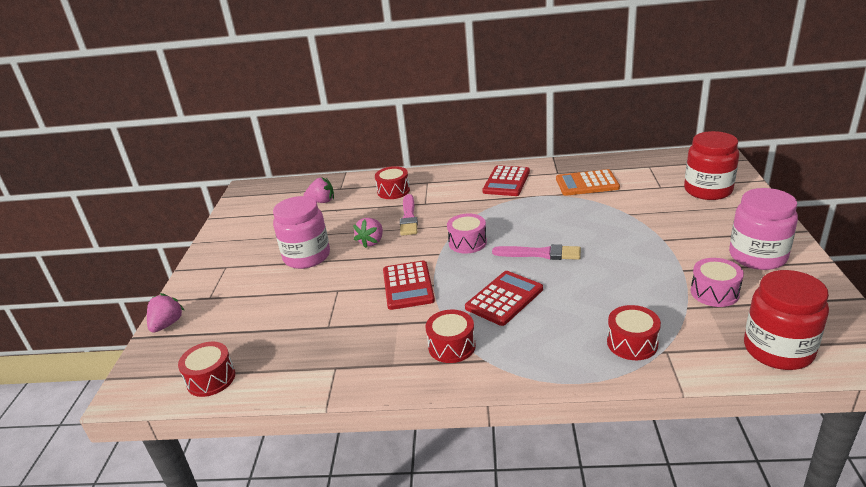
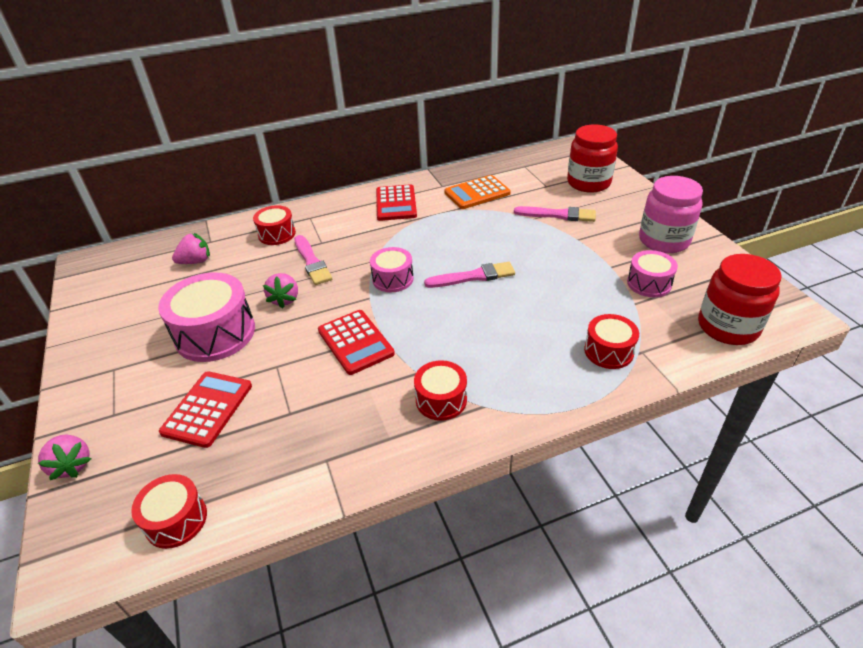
camera: 25 degrees left, 10 degrees up
pink strawberry [147,293,184,333] -> pink strawberry turned 150 degrees clockwise [38,434,91,480]
pink jar [273,196,330,269] -> pink drum [158,272,255,362]
red calculator [465,271,543,326] -> red calculator moved to [159,371,252,448]
none -> pink brush [514,206,596,222]

